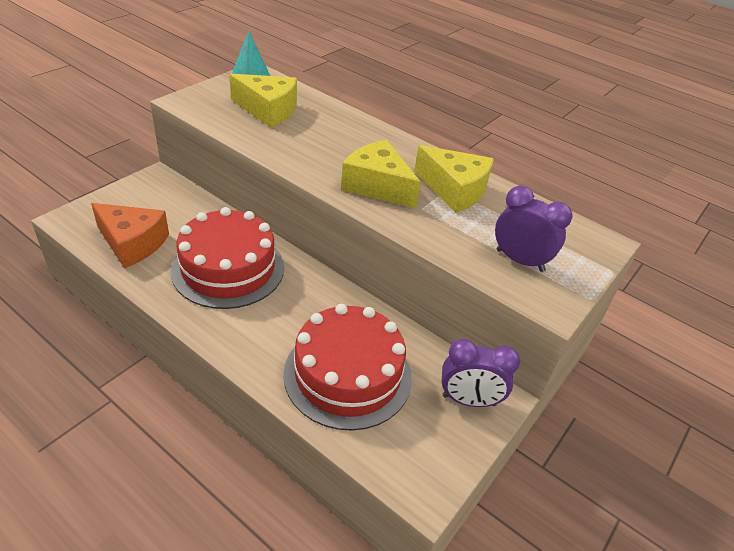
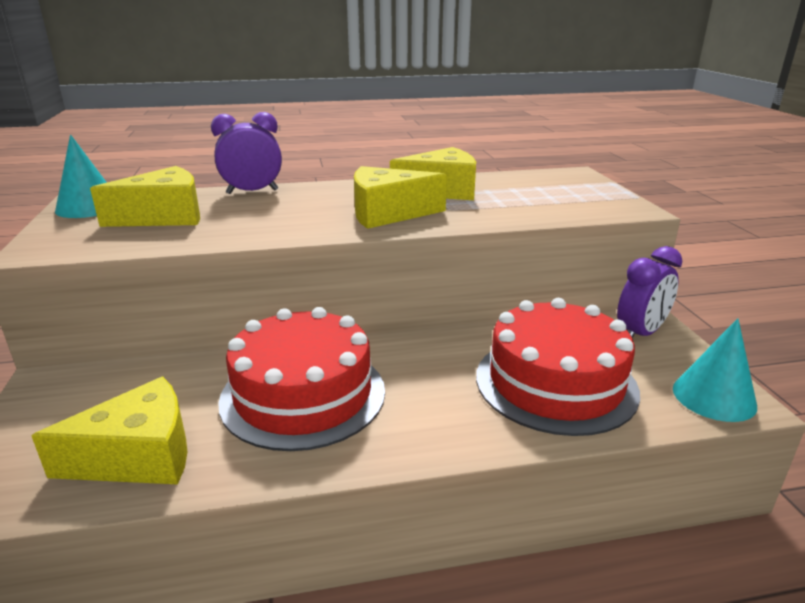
camera: 45 degrees left, 15 degrees down
orange cheese [91,203,169,268] -> yellow cheese [31,377,187,485]
purple clock [495,186,573,272] -> purple clock moved to [211,112,282,194]
none -> turquoise cone [673,318,757,422]

